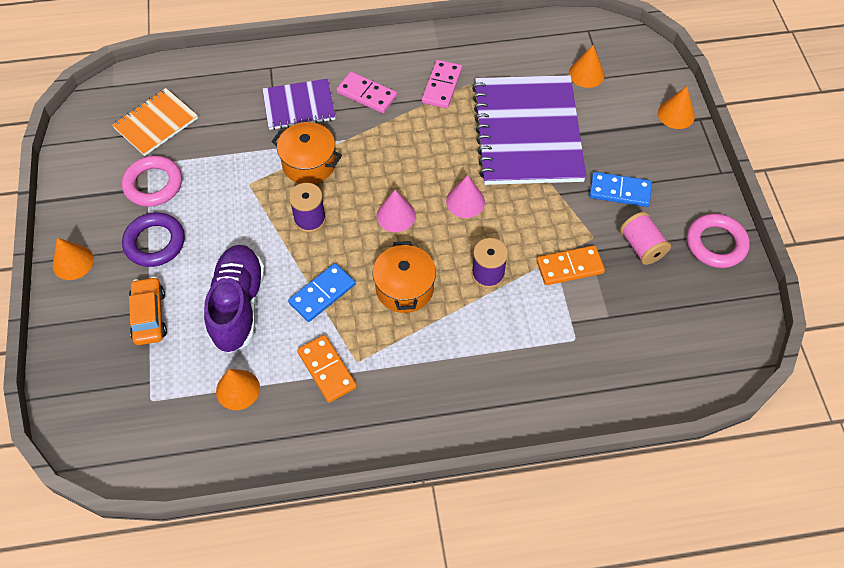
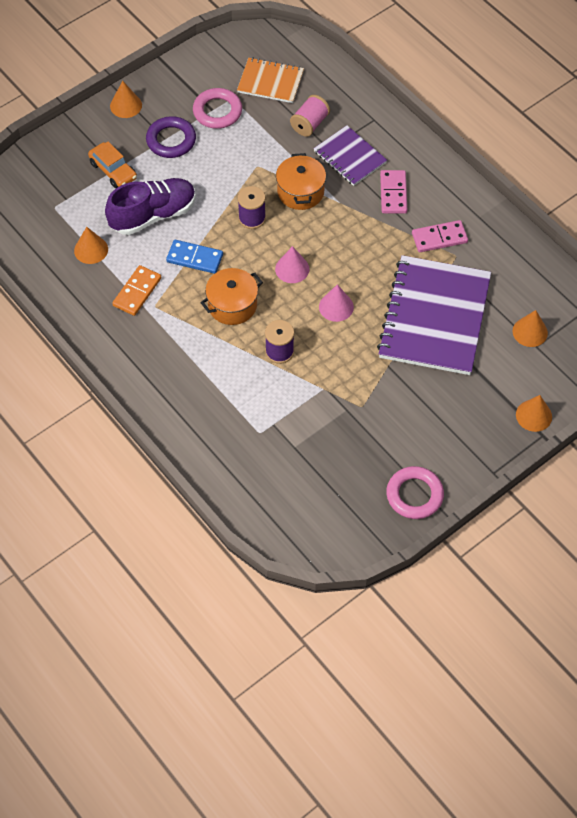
camera: 60 degrees right, 0 degrees up
orange car [129,277,167,345] -> orange car turned 90 degrees clockwise [88,141,137,188]
purple notebook [472,75,587,185] -> purple notebook turned 45 degrees counterclockwise [377,255,491,375]
orange domino [537,245,605,285] -> none
blue domino [589,172,652,207] -> none
pink spool [620,212,671,265] -> pink spool moved to [290,95,330,137]

